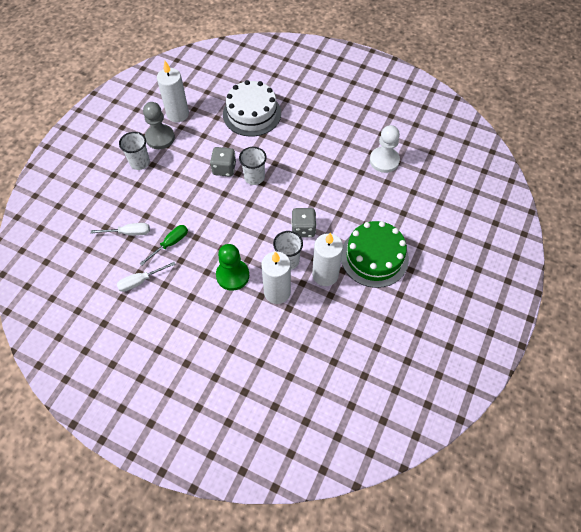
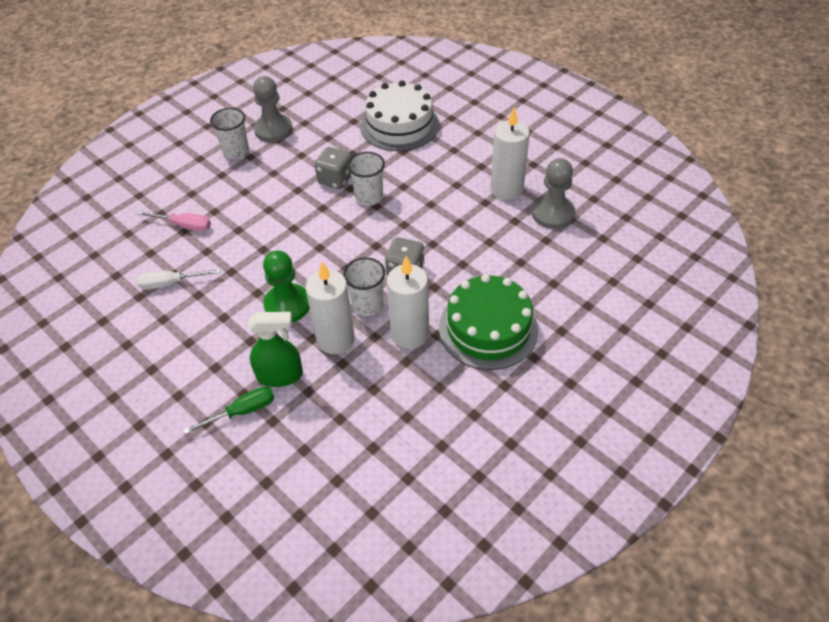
camera: 20 degrees right, 10 degrees down
white screwdriver [91,223,150,236] -> pink screwdriver [138,211,211,231]
green screwdriver [140,225,188,265] -> green screwdriver moved to [183,386,274,435]
white candle [157,61,189,122] -> white candle moved to [491,107,530,200]
white pawn [370,125,400,173] -> grey pawn [532,158,575,229]
none -> green spray bottle [248,312,303,387]

